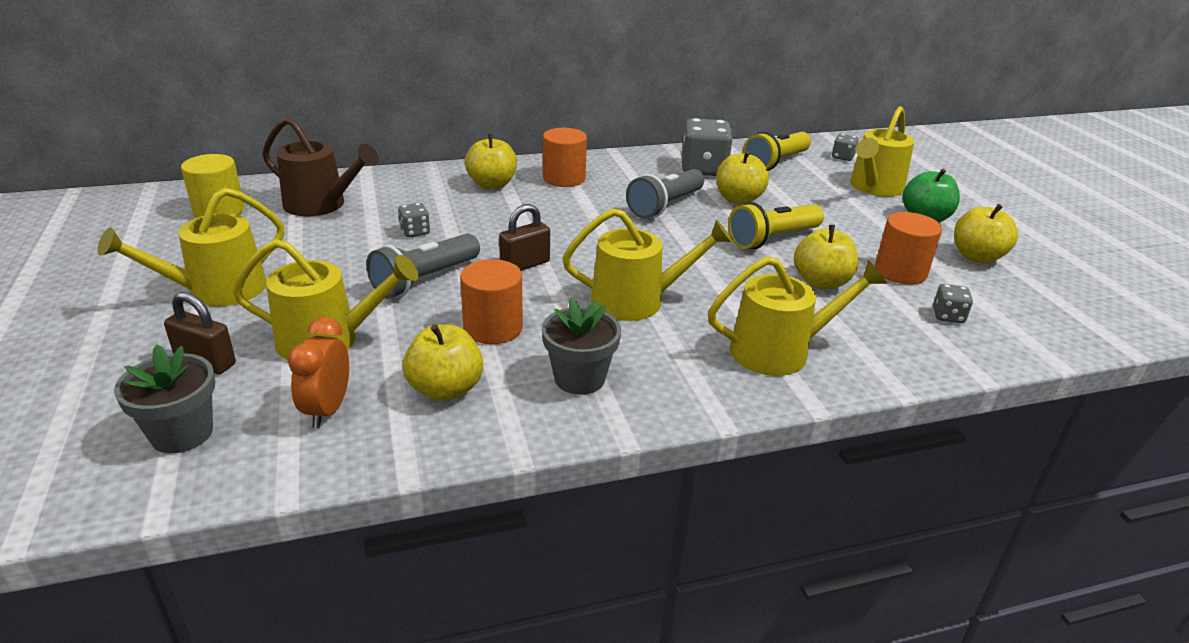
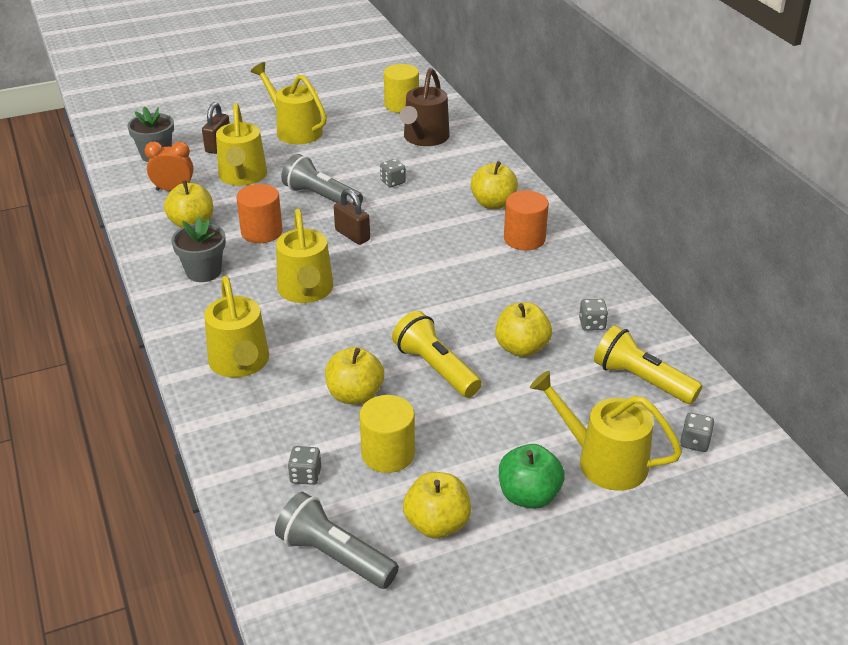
camera: 85 degrees right, 5 degrees up
grey flashlight [626,169,704,219] -> grey flashlight moved to [275,492,399,589]
grey dice [681,118,733,176] -> grey dice [579,299,608,331], size x0.48
orange cylinder [875,212,942,284] -> yellow cylinder [359,395,415,473]

